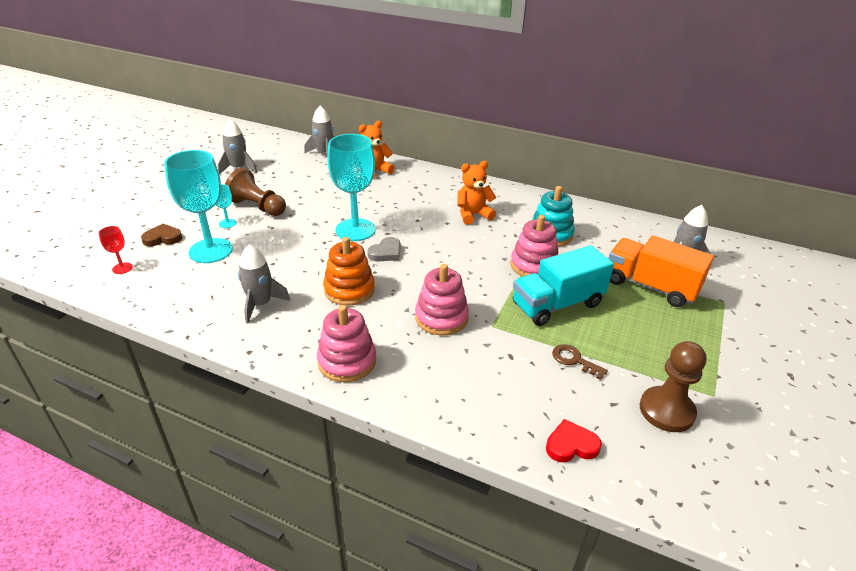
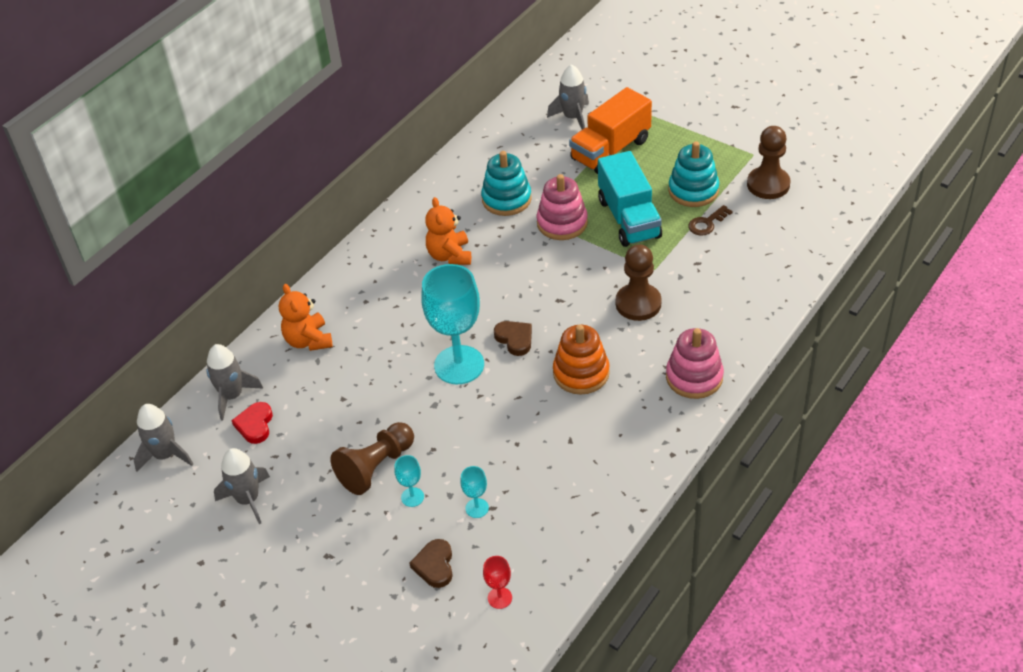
camera: 75 degrees left, 10 degrees up
turquoise goblet [164,150,233,263] -> turquoise goblet [460,466,489,518], size x0.43
grey rocket [238,244,290,323] -> grey rocket moved to [134,404,193,472]
grey heart [367,237,400,261] -> brown heart [494,321,532,356]
pink stacking toy [415,264,469,335] -> brown pawn [616,244,662,321]
red heart [546,419,602,462] -> red heart moved to [231,402,273,444]
none -> turquoise stacking toy [669,141,719,207]

